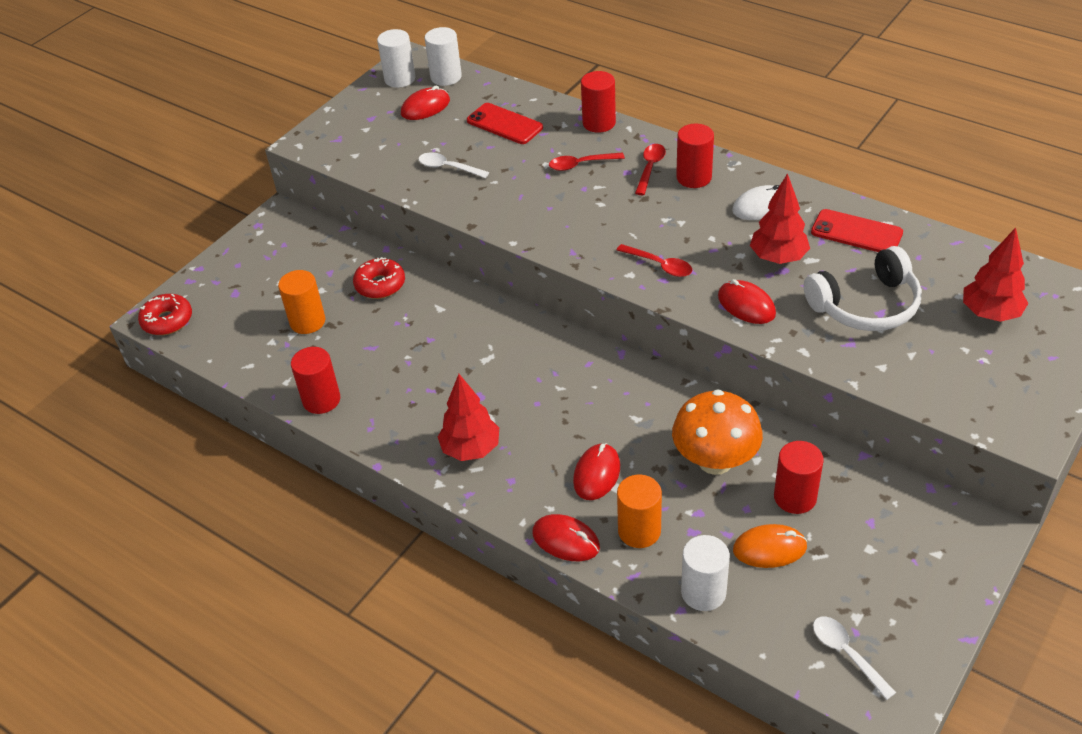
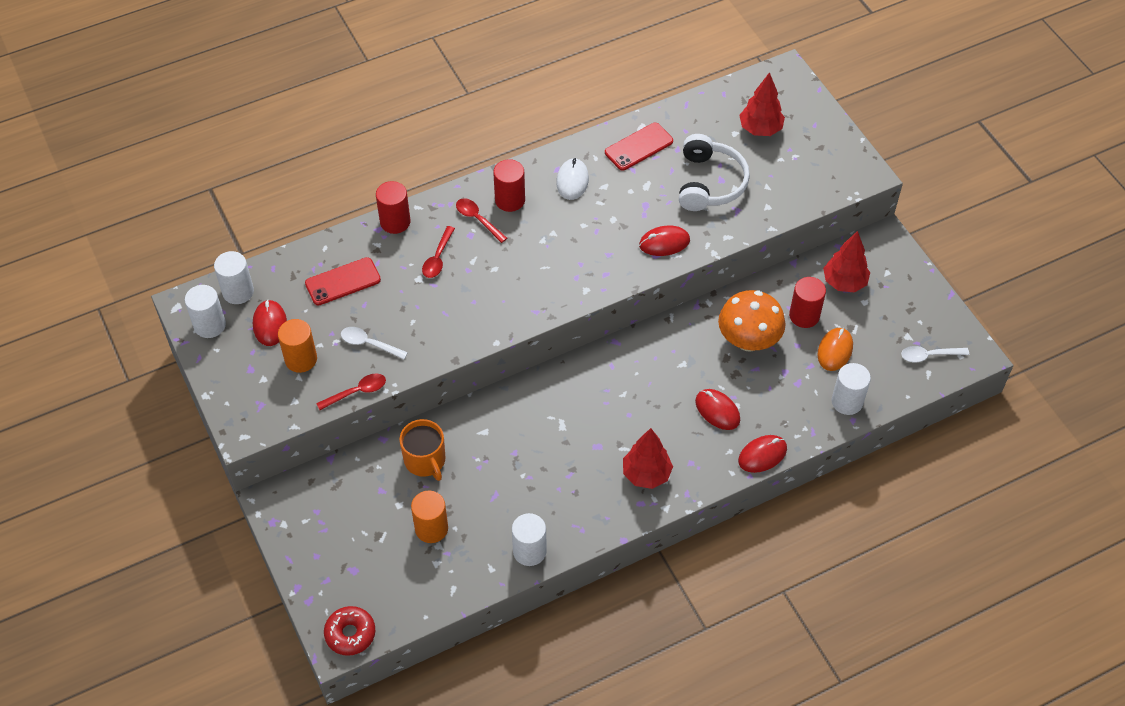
camera: 65 degrees left, 10 degrees up
red cylinder [291,347,340,414] -> white cylinder [512,513,547,566]
red donut [353,257,405,299] -> orange mug [399,419,446,481]
white spoon [418,152,489,178] -> white spoon turned 60 degrees clockwise [341,327,408,359]
red spoon [617,244,692,277] -> red spoon moved to [316,373,386,410]
orange cylinder [617,475,662,548] -> orange cylinder moved to [278,319,317,373]
red tree [750,173,810,264] -> red tree moved to [823,231,870,293]

